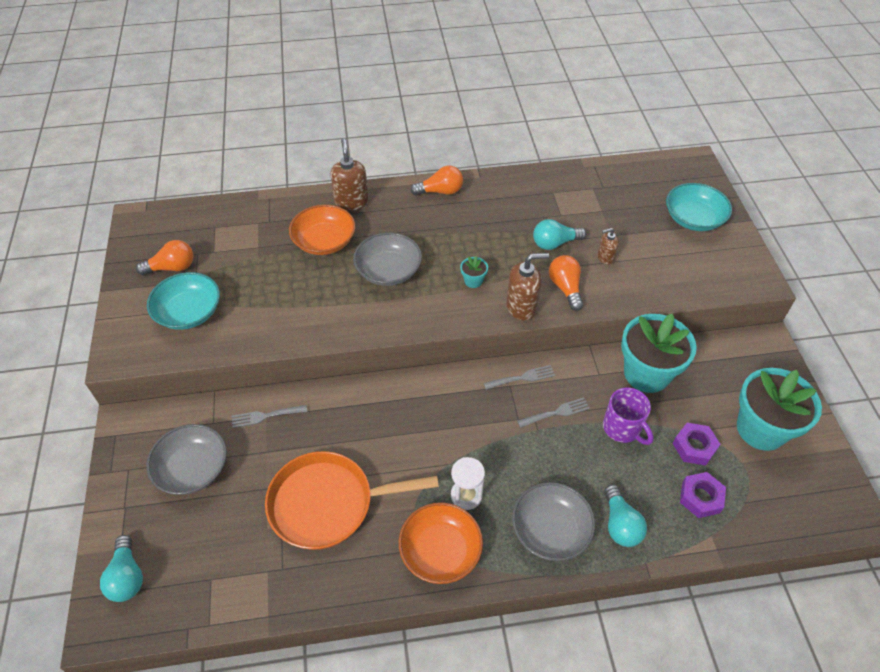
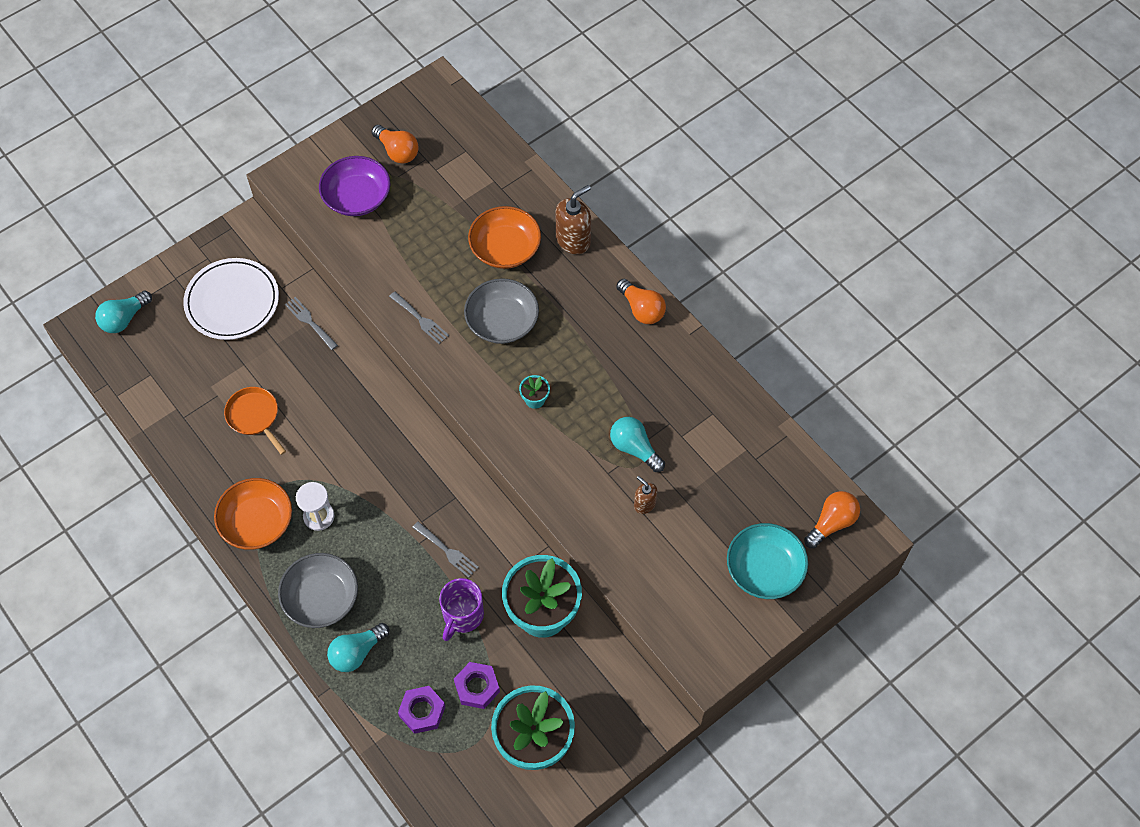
camera: 60 degrees right, 10 degrees up
grey bowl [146,424,227,495] -> white plate [183,258,279,340]
turquoise bowl [147,272,220,330] -> purple bowl [319,156,391,216]
orange pan [265,451,439,550] -> orange pan [224,387,286,455], size x0.55
grey fork [484,365,555,390] -> grey fork moved to [389,291,449,344]
brown soap dispenser [506,253,549,321] -> none
orange light bulb [549,255,583,311] -> orange light bulb moved to [804,491,860,548]

